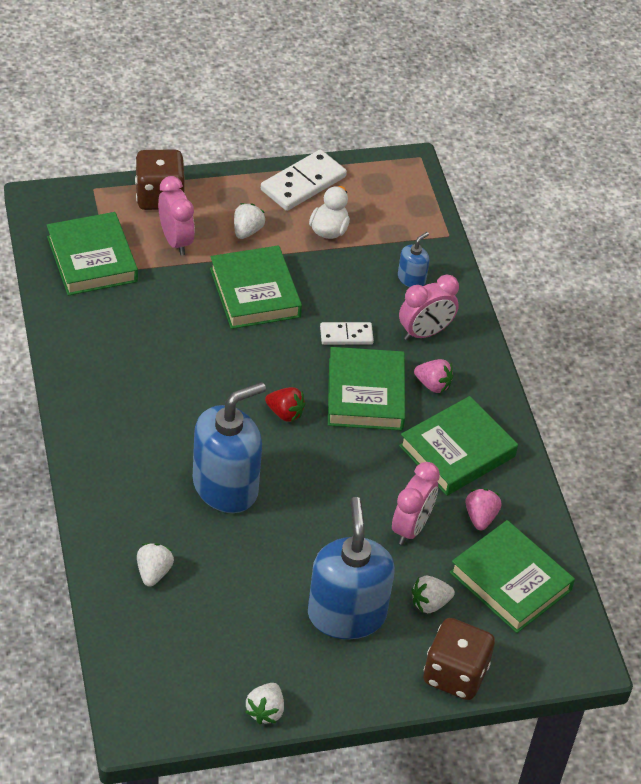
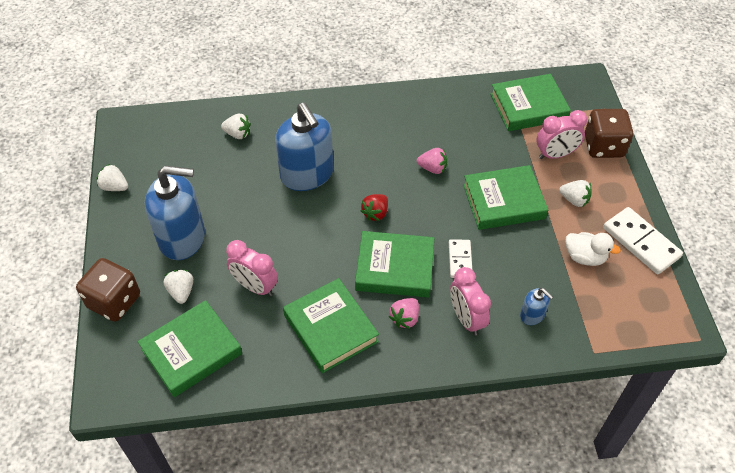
camera: 100 degrees right, 5 degrees up
pink strawberry [465,489,502,530] -> pink strawberry moved to [417,148,447,174]

